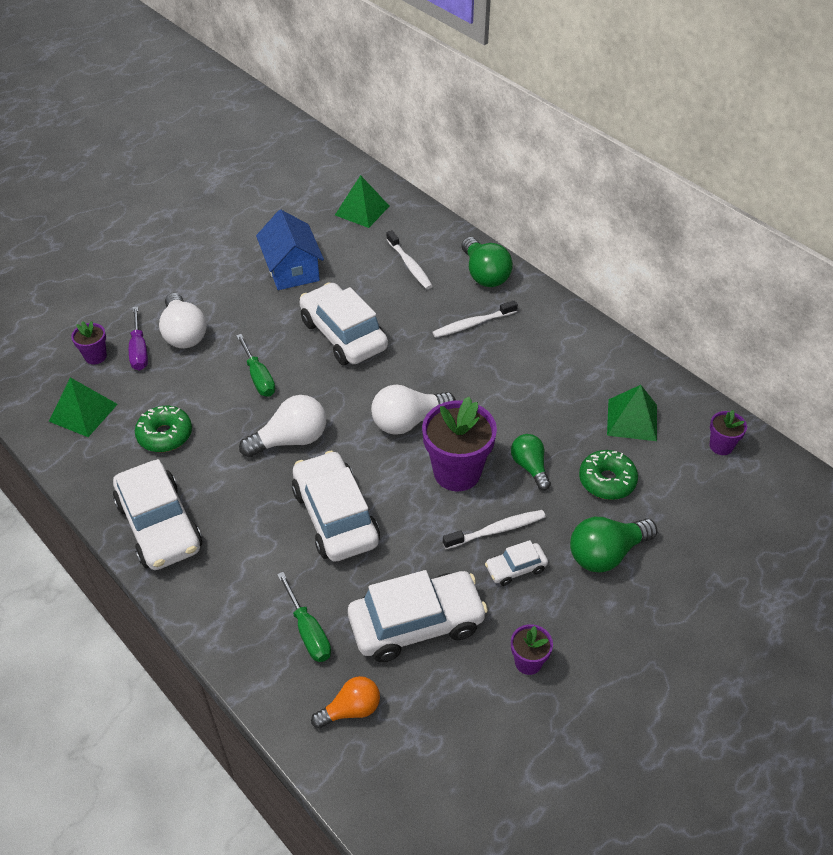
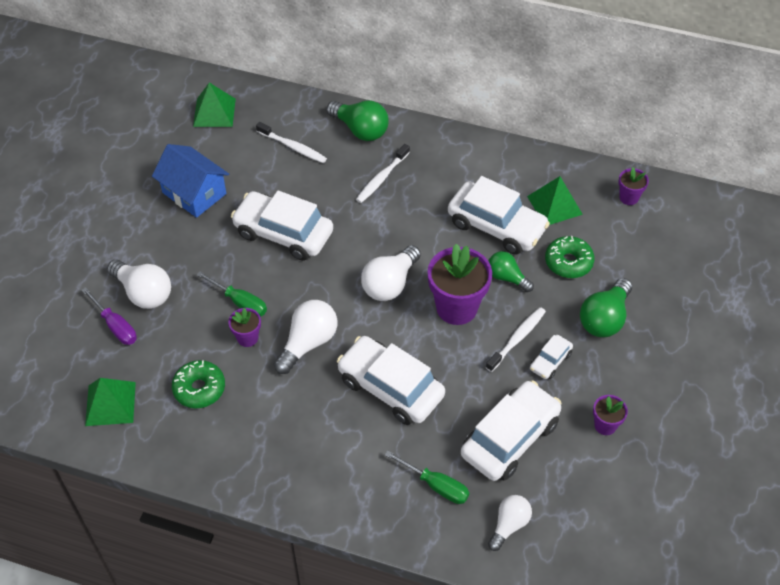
camera: 30 degrees left, 5 degrees up
purple flower pot [71,321,107,364] -> purple flower pot moved to [228,308,261,347]
white car [113,459,202,570] -> white car moved to [448,176,550,255]
orange light bulb [311,676,380,729] -> white light bulb [488,495,532,551]

